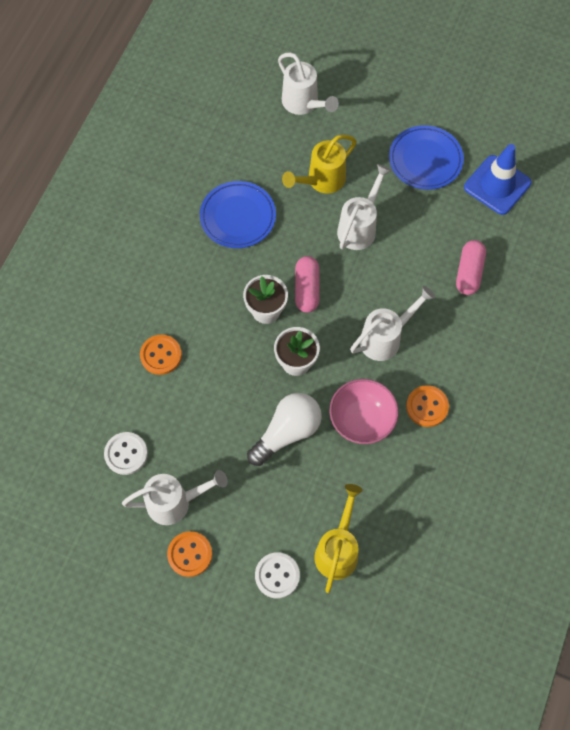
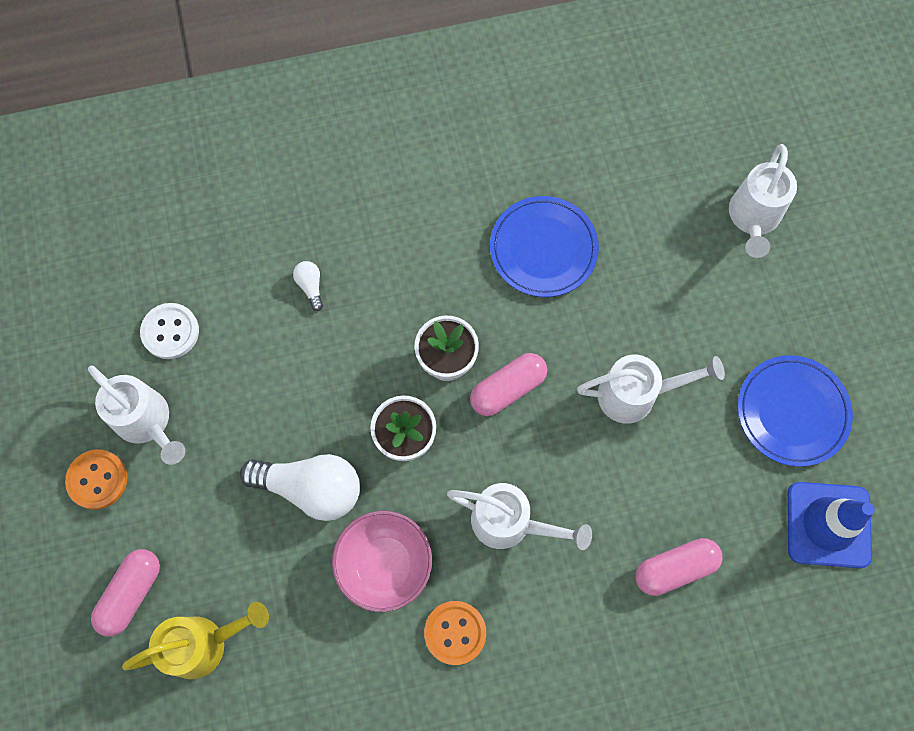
camera: 55 degrees right, 5 degrees up
orange button [140,335,182,375] -> white light bulb [293,261,323,311]
white button [255,552,300,599] -> pink capsule [91,549,160,637]
yellow watering can [282,135,357,194] -> none

